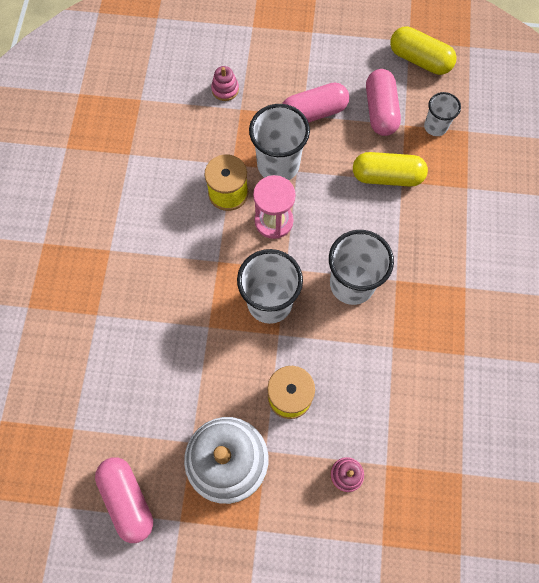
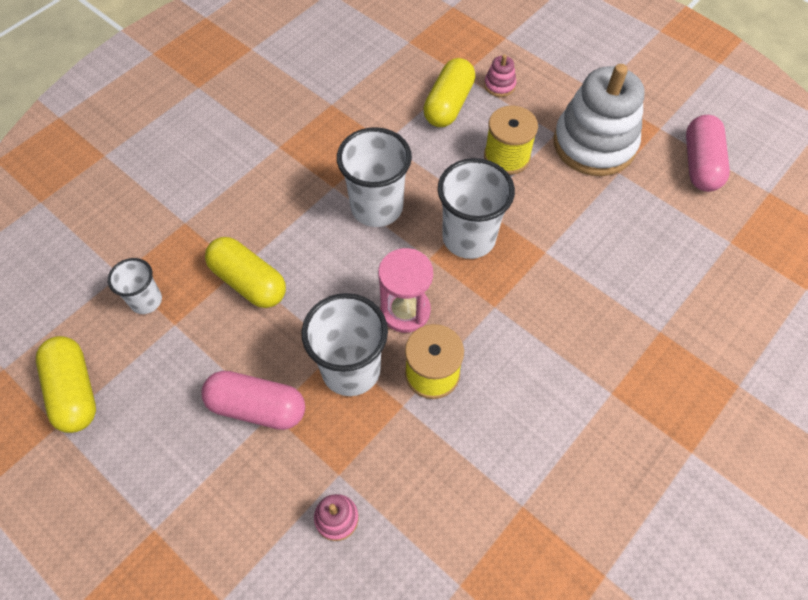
camera: 145 degrees left, 10 degrees down
pink capsule [366,69,401,136] -> none
none -> yellow capsule [423,58,475,127]

